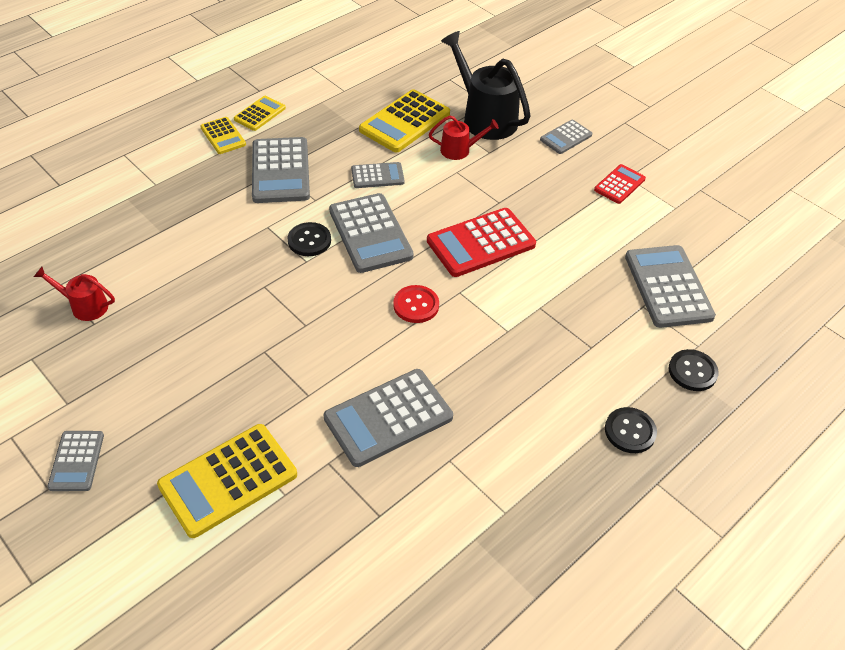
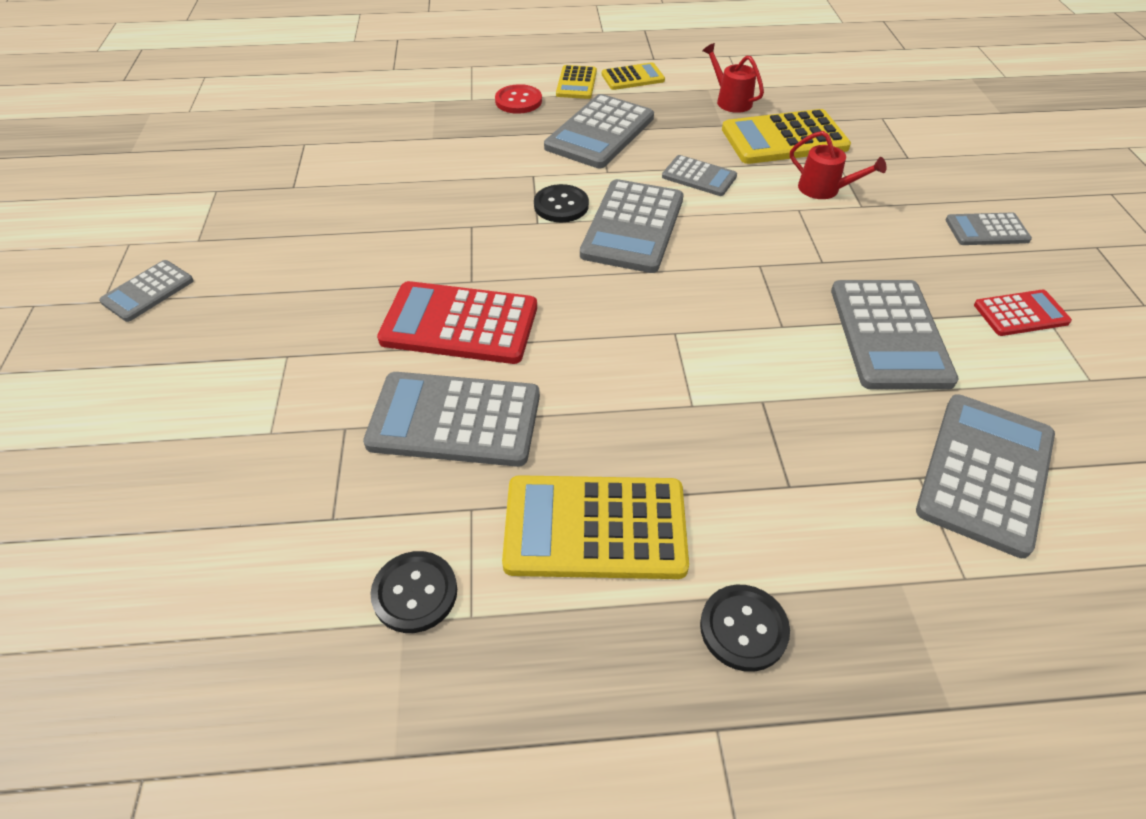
camera: 40 degrees right, 0 degrees up
red watering can [34,267,115,321] -> red watering can moved to [702,43,764,113]
yellow calculator [157,424,297,538] -> yellow calculator moved to [502,475,689,579]
red button [393,285,439,323] -> red button moved to [495,84,542,114]
red calculator [427,208,536,277] -> red calculator moved to [377,281,537,364]
black watering can [441,31,531,140] -> none
black button [669,349,719,391] -> black button moved to [370,551,457,633]
none -> grey calculator [831,280,958,390]

